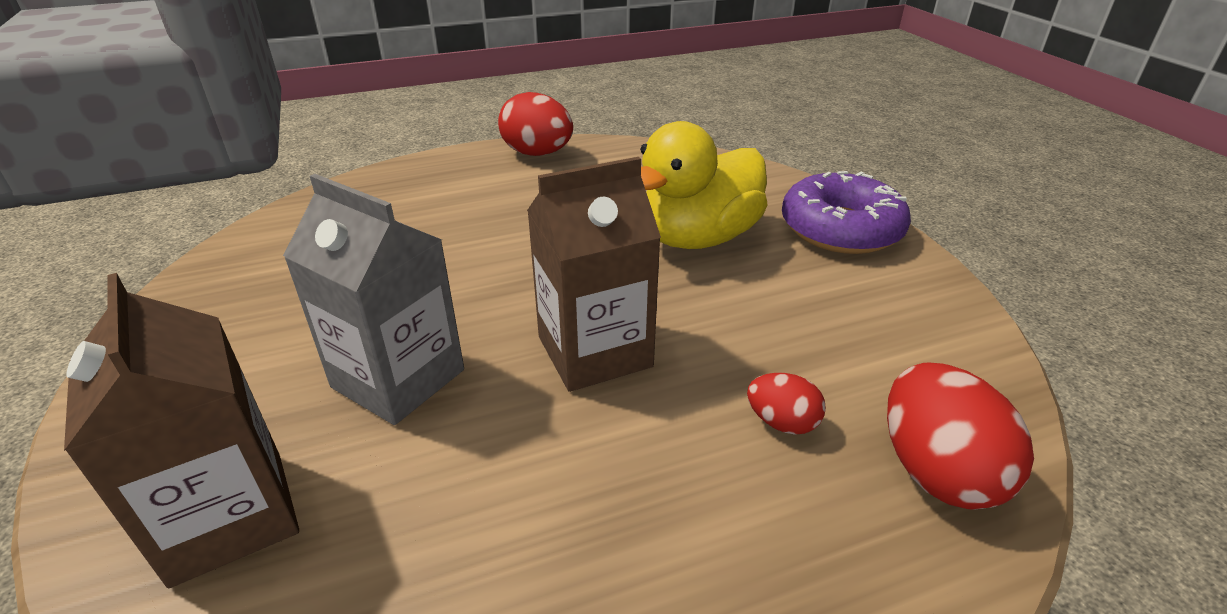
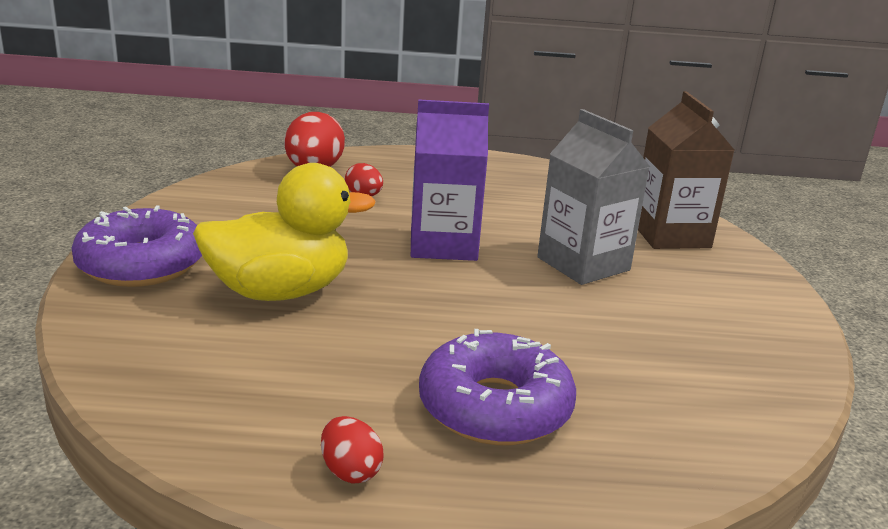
camera: 160 degrees left, 10 degrees down
red egg [498,92,573,156] -> red egg [321,416,384,483], size x0.54
brown carton [527,157,661,392] -> purple carton [411,99,489,261]
none -> purple donut [419,329,576,445]

